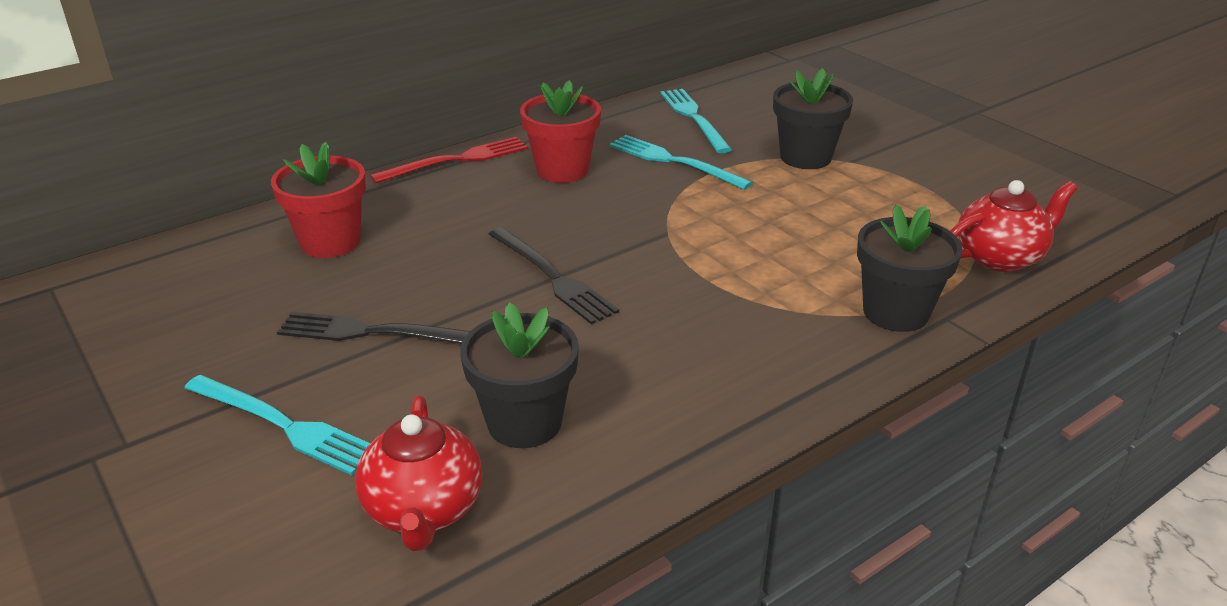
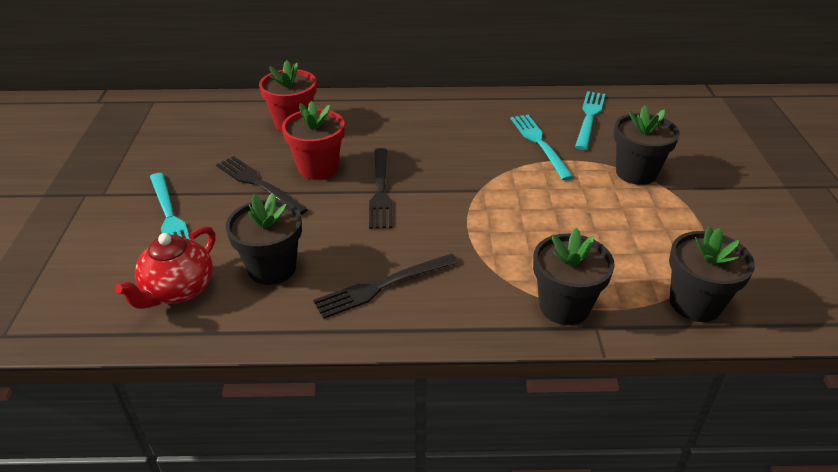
camera: 35 degrees right, 5 degrees up
red fork [370,137,528,183] -> none
red flower pot [520,80,601,183] -> red flower pot moved to [282,101,345,180]
red teapot [950,180,1077,272] -> black flower pot [669,226,755,322]
none -> black fork [313,254,459,319]

